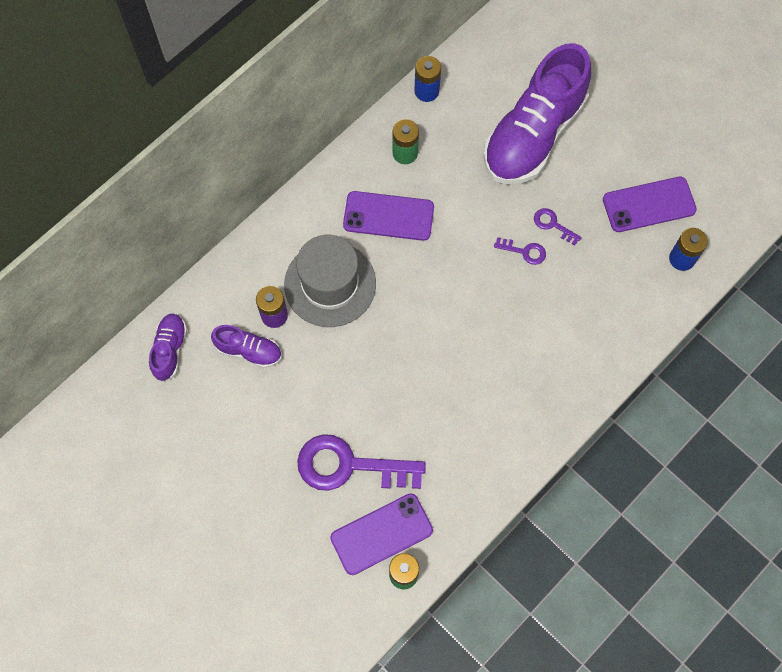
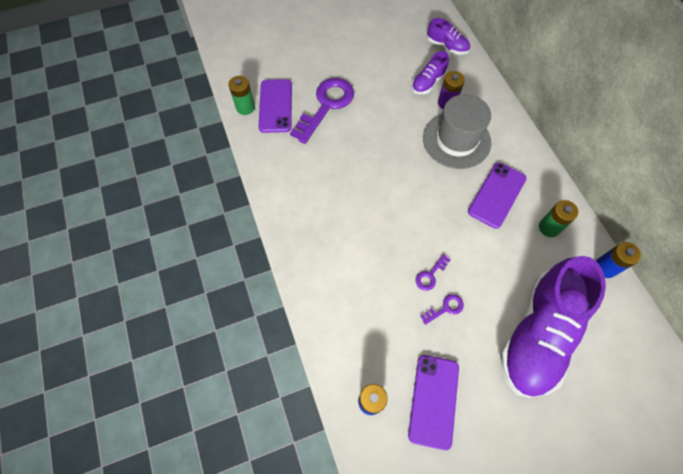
camera: 115 degrees right, 5 degrees down
purple shoe [483,43,591,184] -> purple shoe turned 120 degrees counterclockwise [500,256,606,398]

